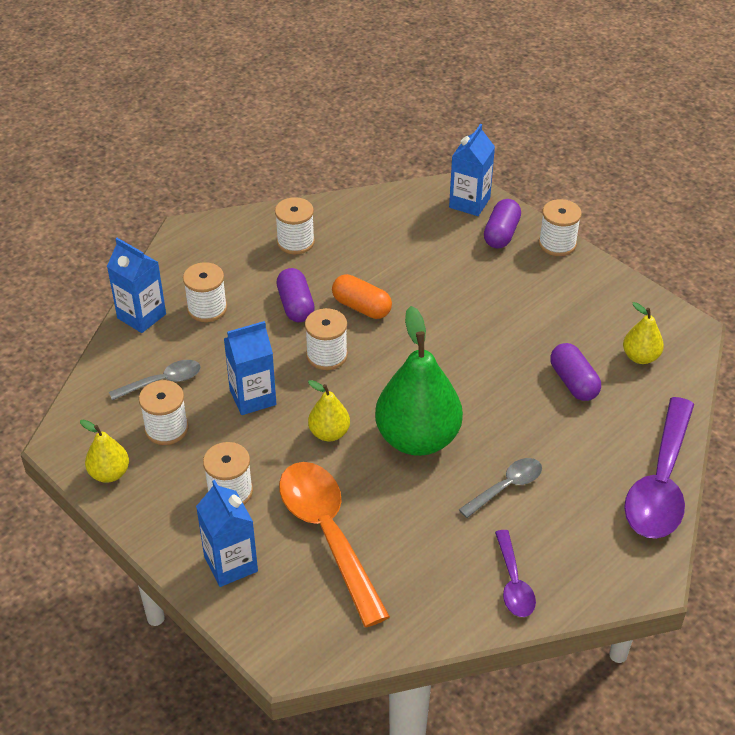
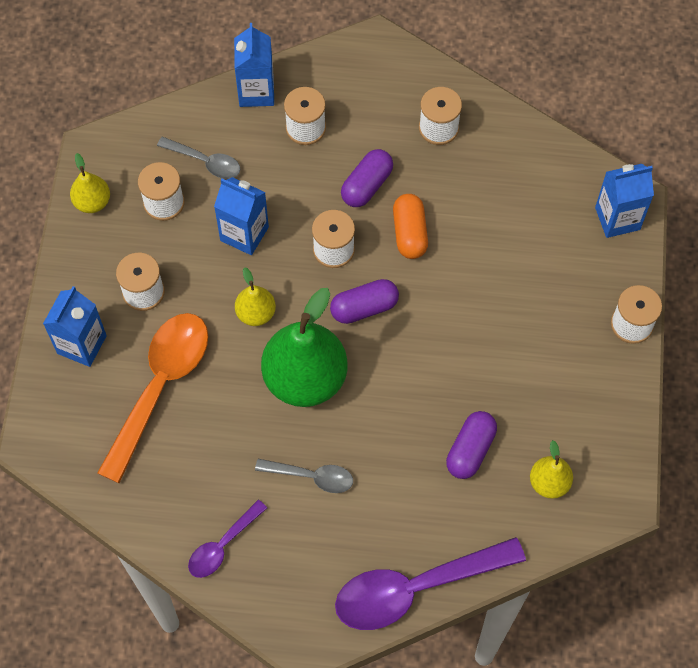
camera: 50 degrees right, 20 degrees up
purple capsule [484,199,521,249] -> purple capsule moved to [330,279,399,324]

